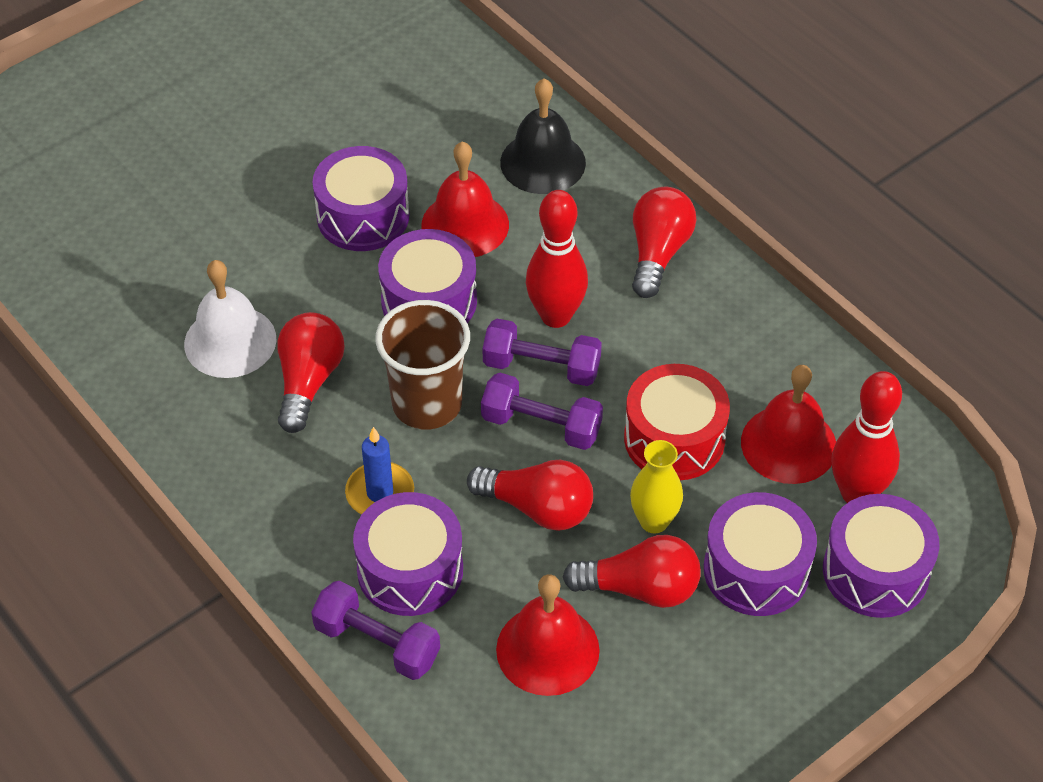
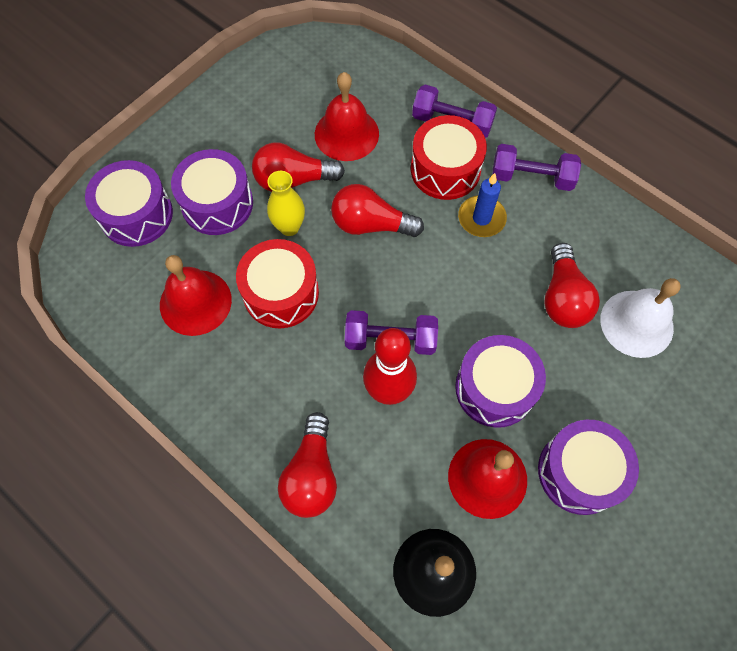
camera: 170 degrees right, 15 degrees up
purple drum [353,492,463,616] -> red drum [411,115,487,200]
brown cup [375,300,470,430] -> none
purple dumbbell [481,373,603,450] -> purple dumbbell moved to [492,144,581,191]
red bowling pin [831,371,902,503] -> none

